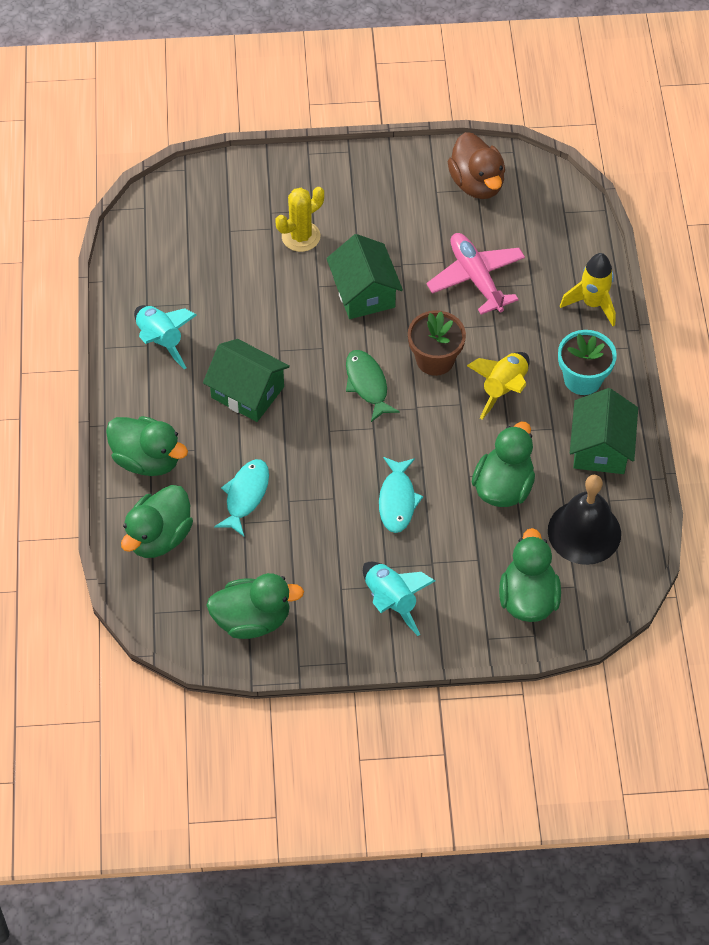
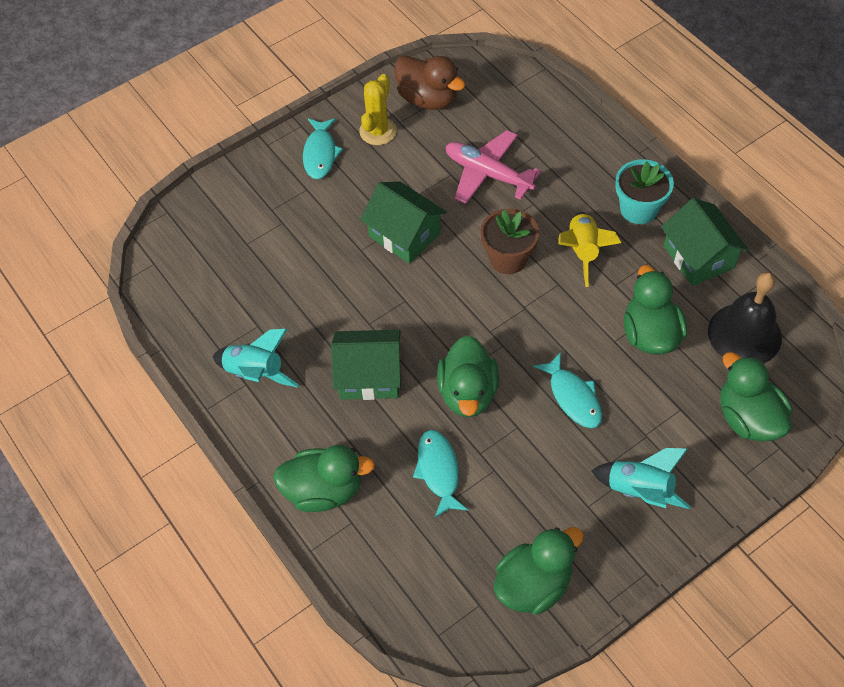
camera: 30 degrees left, 0 degrees up
green duck [121,485,193,558] -> green duck moved to [437,335,499,417]
yellow cactus [276,187,324,252] -> yellow cactus moved to [359,74,397,145]
green fish [346,350,400,422] -> none
yellow rocket [560,253,616,327] -> none
none -> turquoise fish [303,118,343,179]

